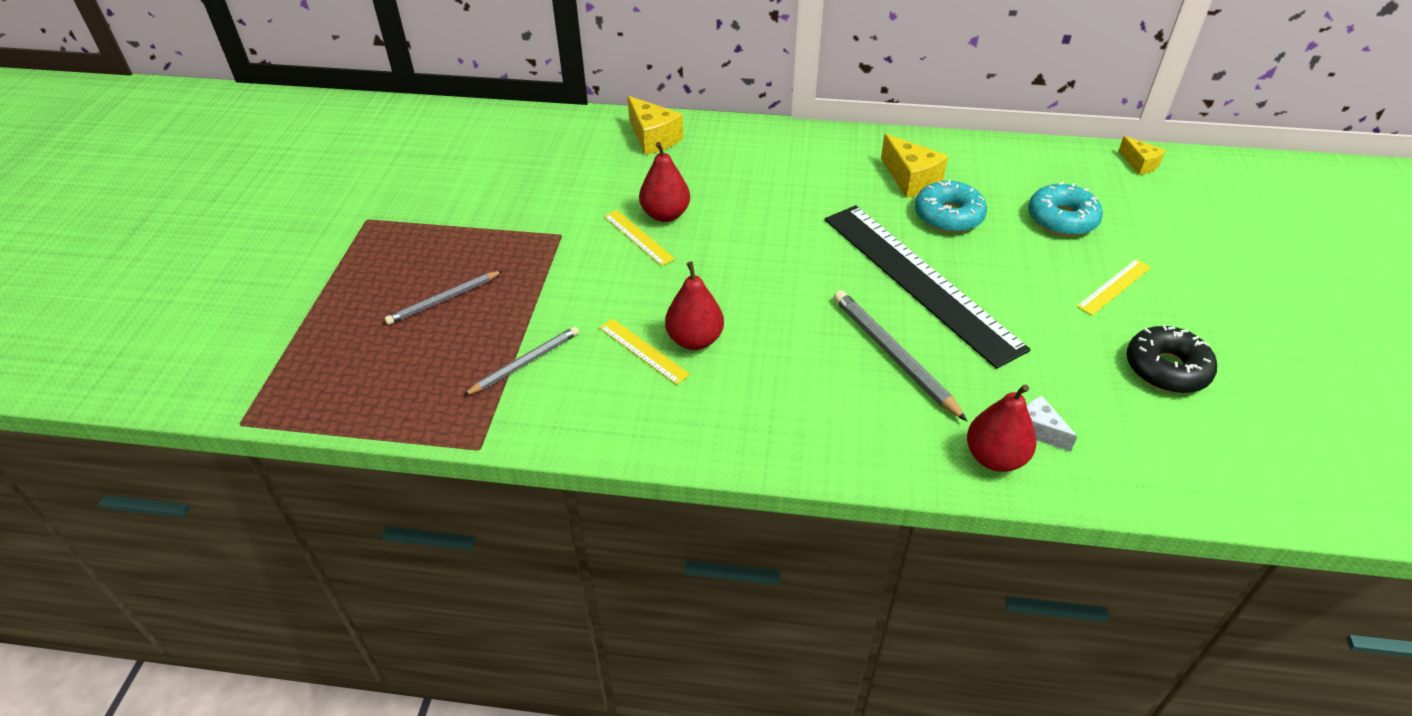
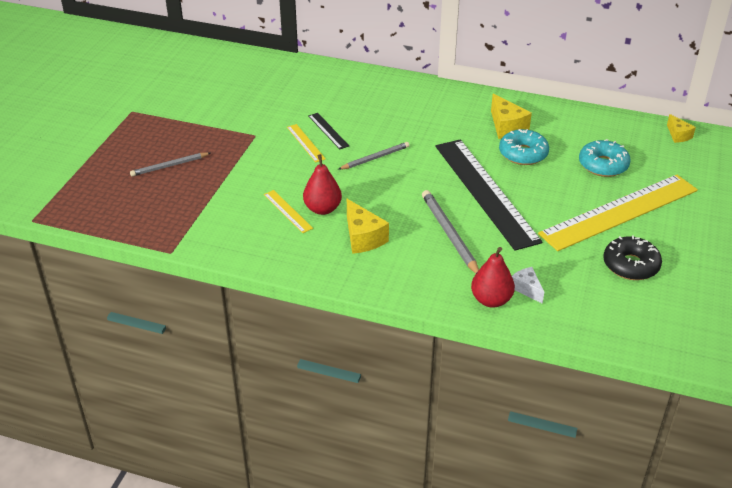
camera: 10 degrees right, 5 degrees down
grey pencil [463,326,579,396] -> grey pencil moved to [338,142,409,170]
yellow cheese [627,96,683,155] -> yellow cheese moved to [347,199,389,254]
red pear [639,142,690,222] -> black ruler [308,113,349,149]
yellow ruler [1077,259,1151,316] -> yellow ruler [538,175,698,251], size x2.46

